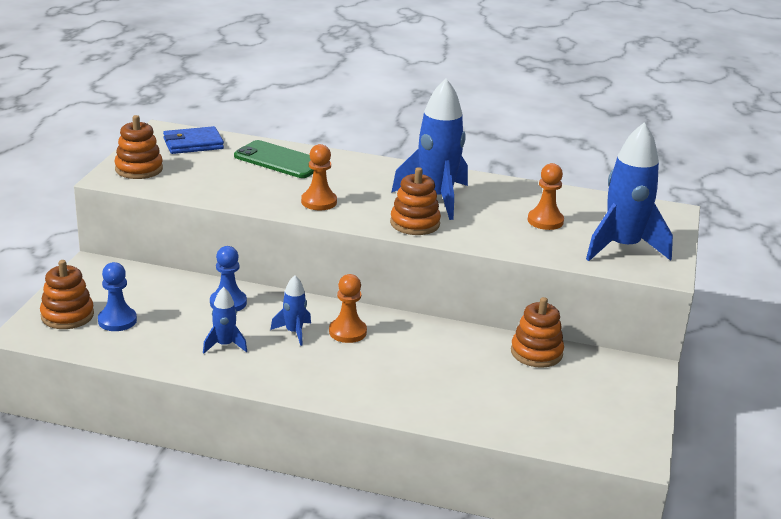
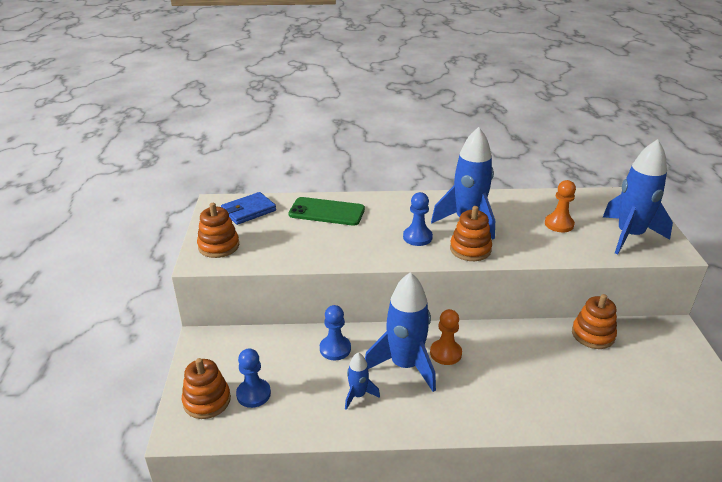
camera: 15 degrees left, 5 degrees up
blue rocket [270,275,311,346] -> blue rocket [365,272,436,392], size x2.07
orange pawn [301,144,337,210] -> none
none -> blue pawn [403,192,433,246]

